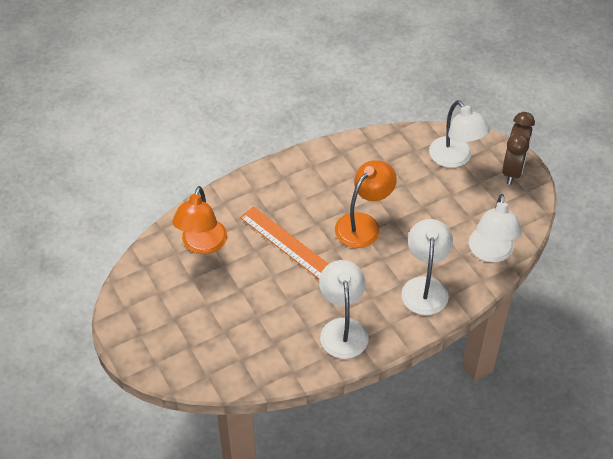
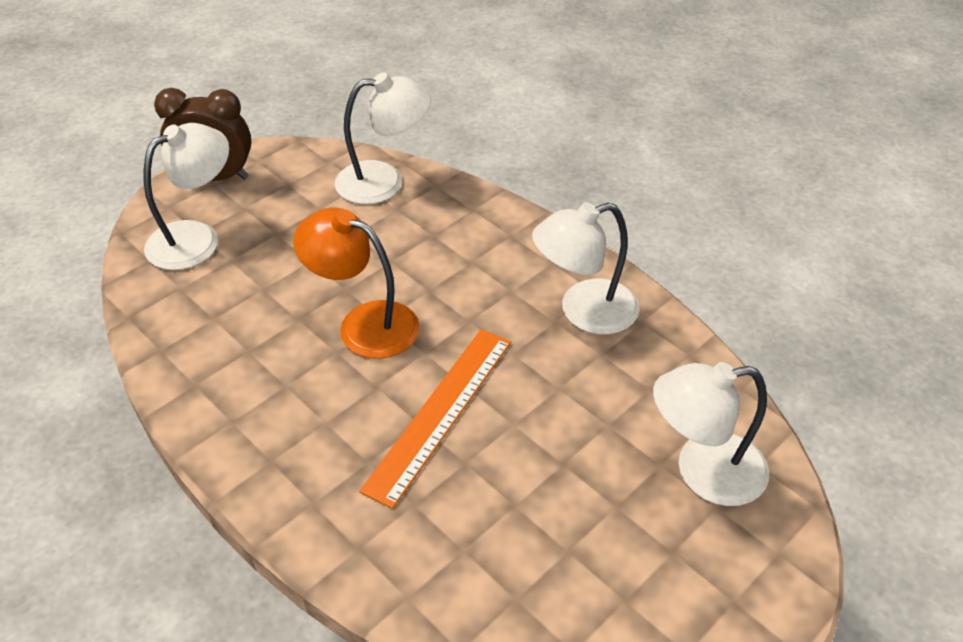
camera: 105 degrees left, 5 degrees down
orange lamp [172,186,227,254] -> none
white lamp [401,219,453,315] -> white lamp moved to [653,362,769,506]

